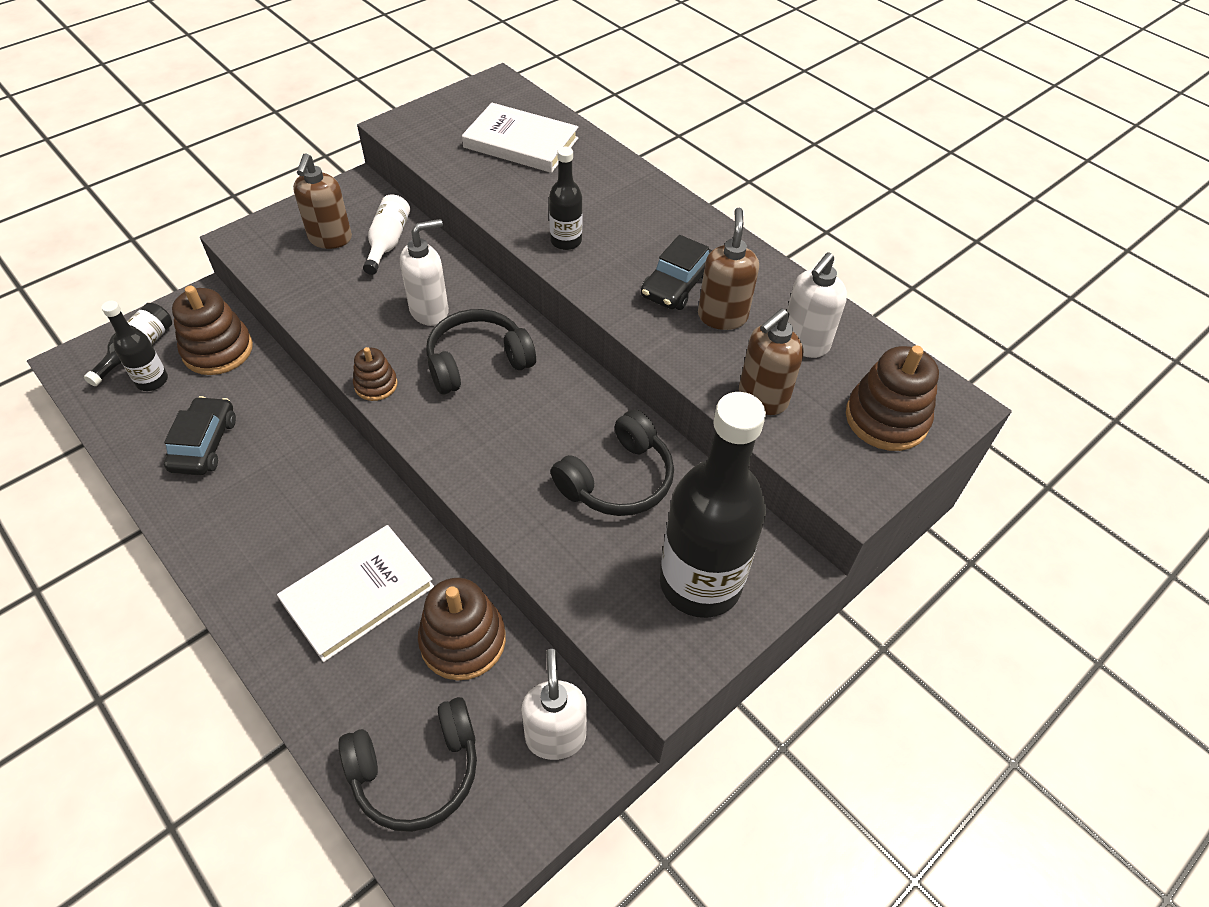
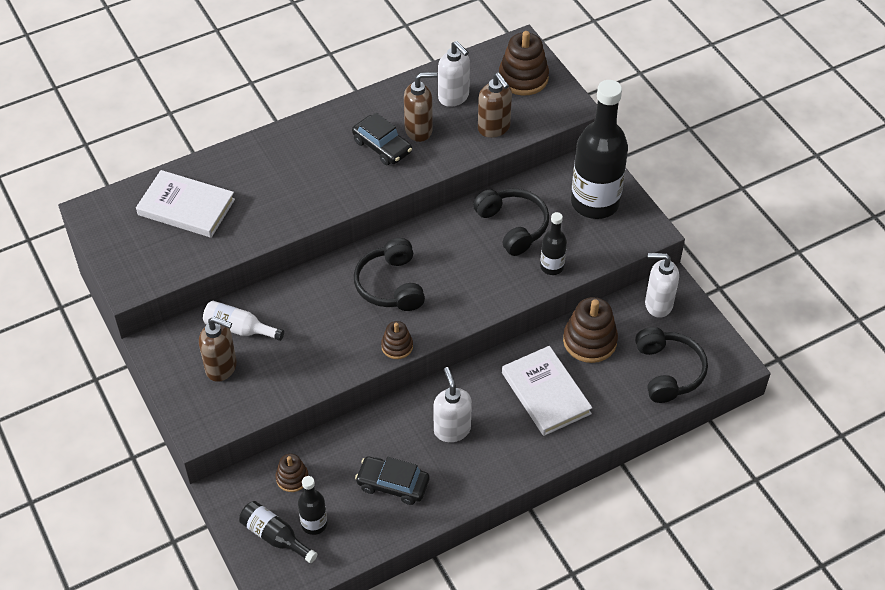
camera: 75 degrees left, 0 degrees up
brown stacking toy [172,286,253,375] -> brown stacking toy [276,454,309,492], size x0.57
white soap dispenser [400,219,449,326] -> white soap dispenser moved to [433,367,472,442]
white book [462,103,578,173] -> white book turned 75 degrees clockwise [136,170,235,238]
black bottle [549,147,583,250] -> black bottle moved to [540,212,567,275]
brown soap dispenser [698,208,759,330] -> brown soap dispenser turned 150 degrees clockwise [404,72,438,142]

